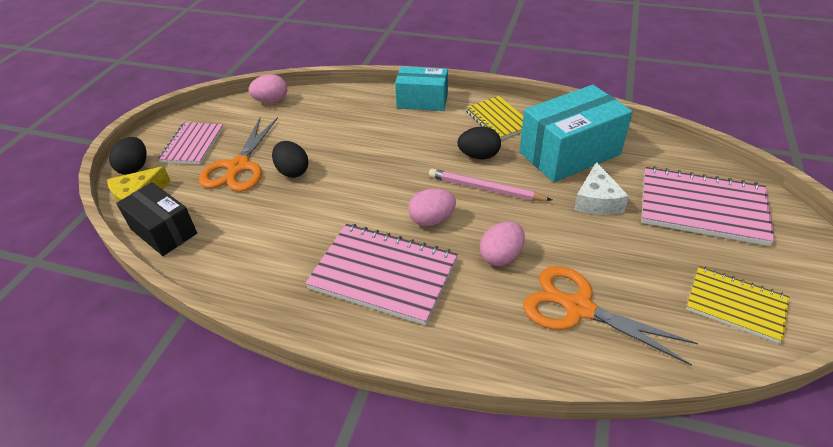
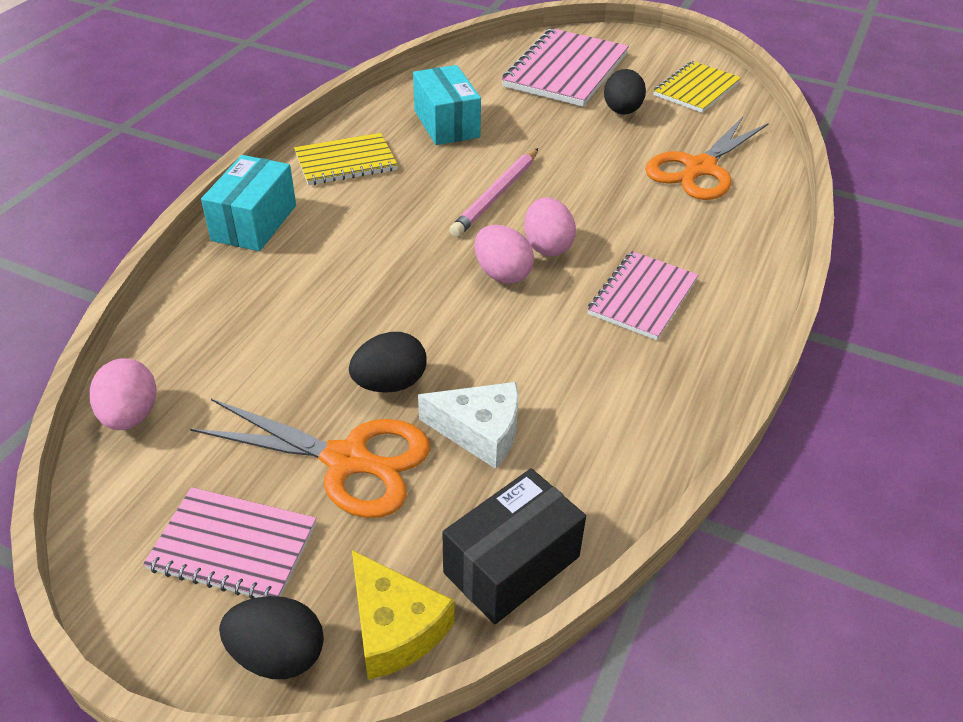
camera: 85 degrees left, 0 degrees up
pink notebook [305,224,458,325] -> pink notebook [588,251,698,340], size x0.63
black egg [457,127,501,159] -> black egg moved to [604,69,646,115]
pink egg [479,221,525,266] -> pink egg moved to [474,225,534,284]
turquoise box [519,85,633,182] -> turquoise box [413,65,481,145], size x0.64
white cheese [574,162,629,215] -> white cheese moved to [418,382,519,469]

